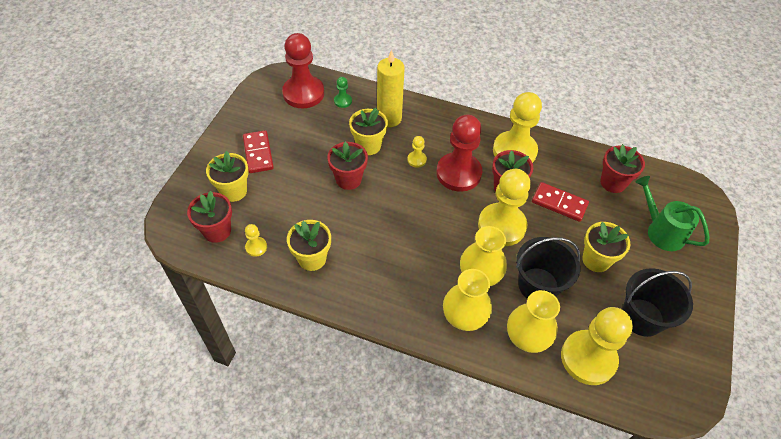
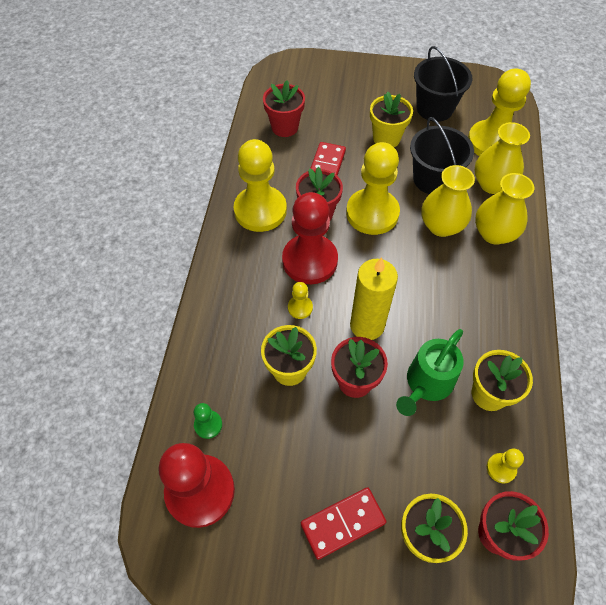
camera: 100 degrees left, 5 degrees up
yellow candle [377,50,405,127] -> yellow candle moved to [350,257,398,340]
green watering can [636,176,709,251] -> green watering can moved to [396,329,464,416]

